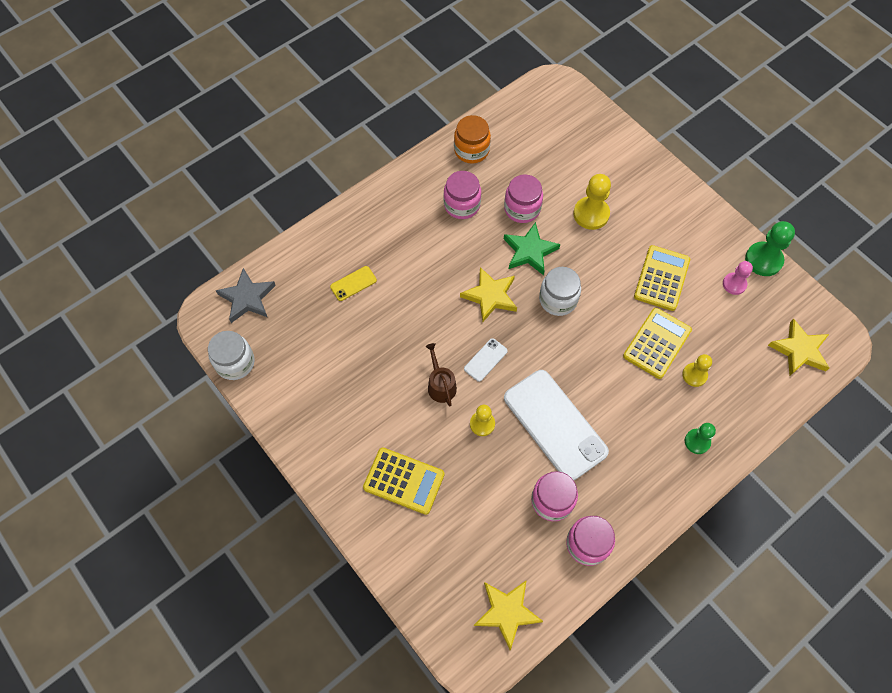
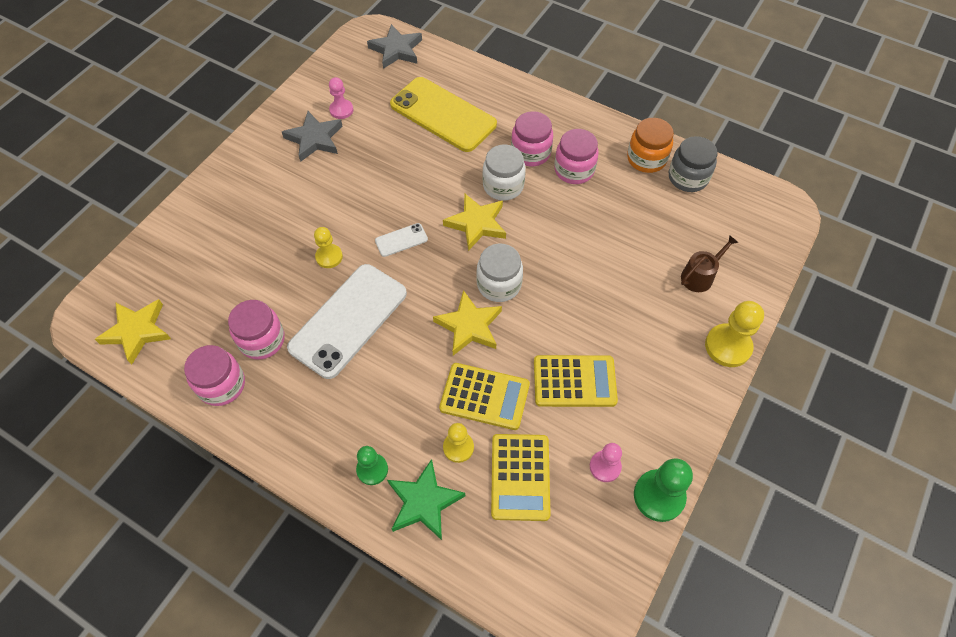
camera: 70 degrees right, 5 degrees down
white jar [208,331,255,380] -> white jar moved to [482,145,526,201]
yellow phone [330,266,377,301] -> yellow phone [390,77,497,152], size x2.34
yellow calculator [363,447,445,515] -> yellow calculator moved to [491,434,551,521]
brown watering can [426,343,457,406] -> brown watering can moved to [681,235,739,292]
white phone [464,338,508,382] -> white phone turned 45 degrees counterclockwise [375,223,428,257]
pink jar [504,175,543,223] -> pink jar moved to [511,111,553,166]
green star [504,222,560,275] -> green star moved to [387,459,465,540]
yellow pawn [573,174,611,230] -> yellow pawn moved to [705,301,764,367]
yellow star [768,318,830,376] -> yellow star moved to [433,290,502,355]
none -> grey star [282,111,342,162]
none -> pink pawn [329,77,353,119]
none -> grey jar [669,136,718,192]

